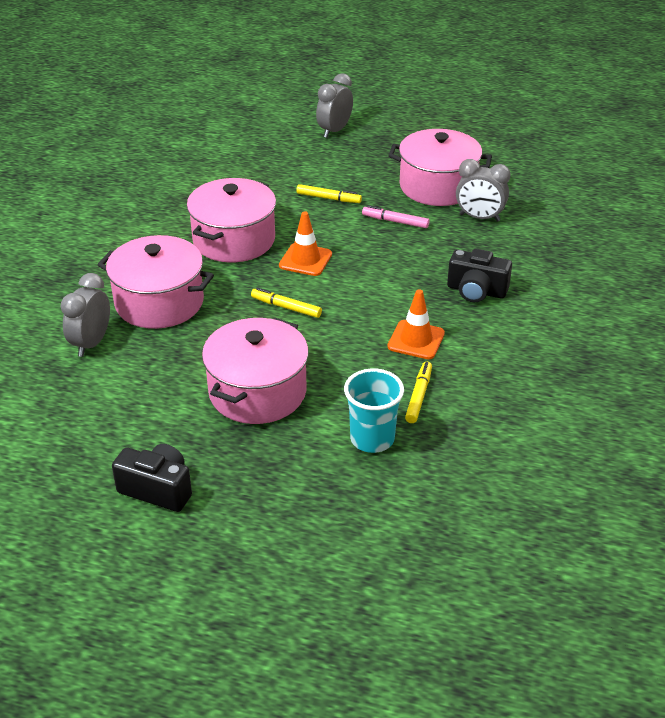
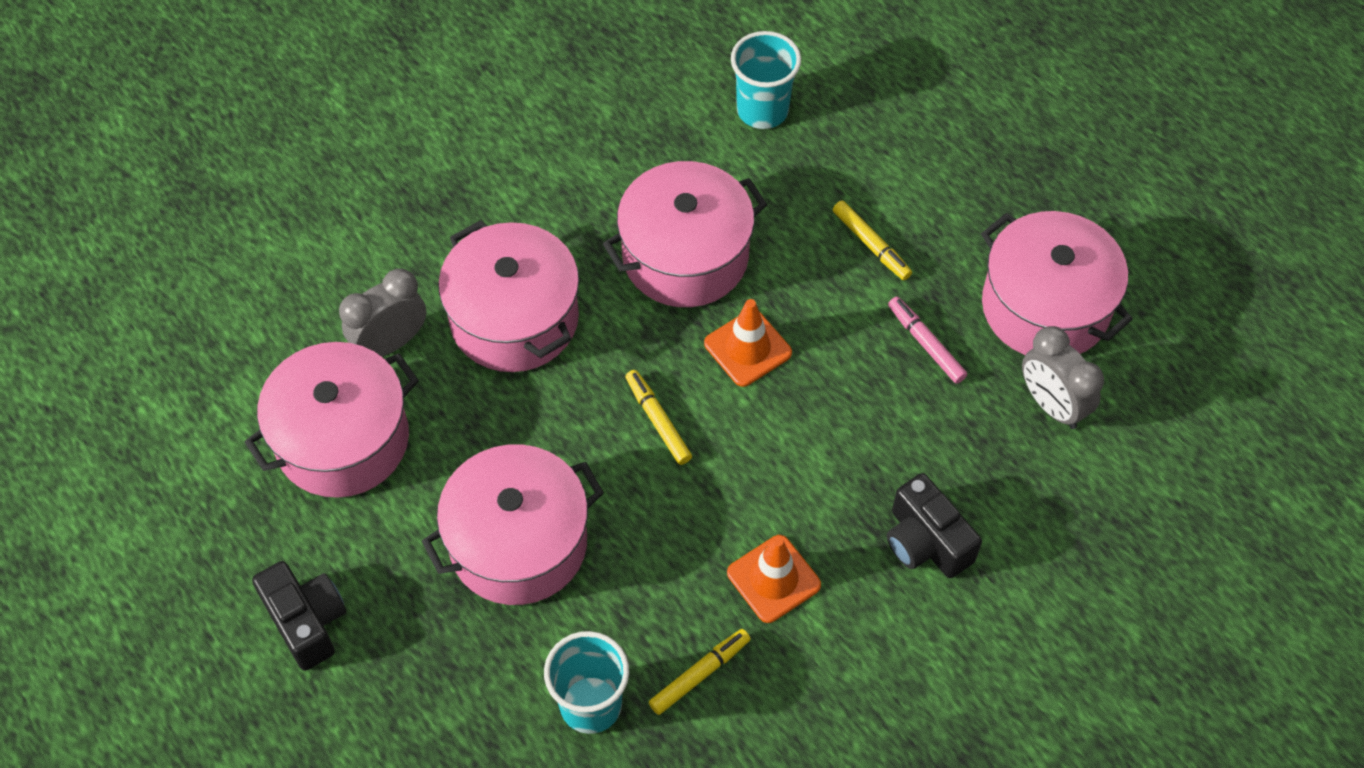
camera: 35 degrees right, 20 degrees up
grey clock [316,73,353,138] -> none
none -> pink pot [245,342,419,498]
none -> turquoise cup [731,31,801,129]

